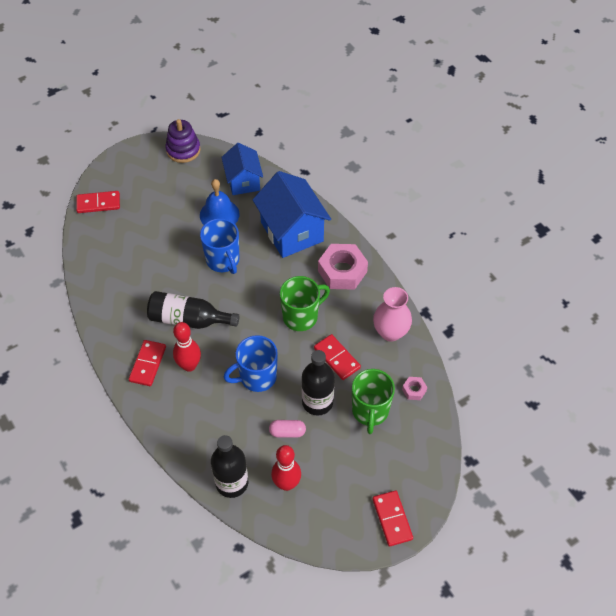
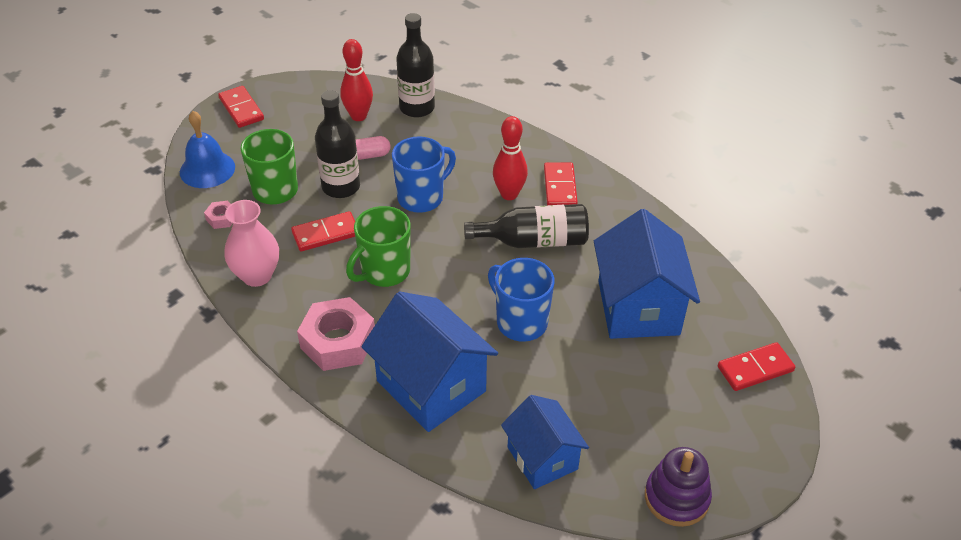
camera: 165 degrees right, 10 degrees down
blue bell [200,179,240,225] -> blue bell moved to [180,111,235,188]
red domino [314,334,361,380] -> red domino turned 60 degrees counterclockwise [291,211,355,251]
none -> blue house [594,209,700,339]

